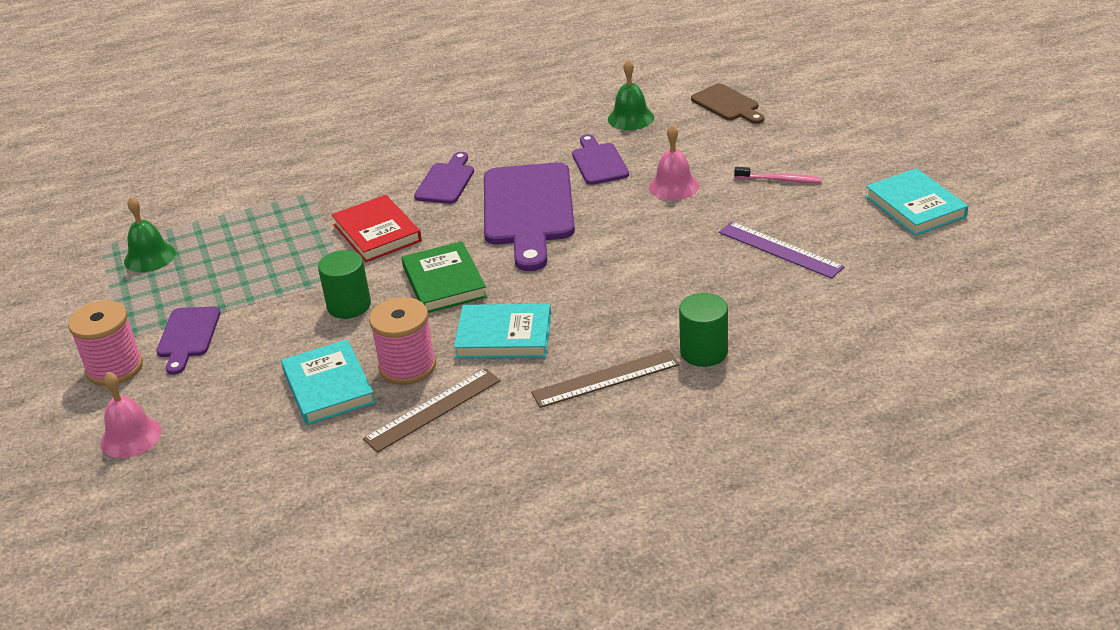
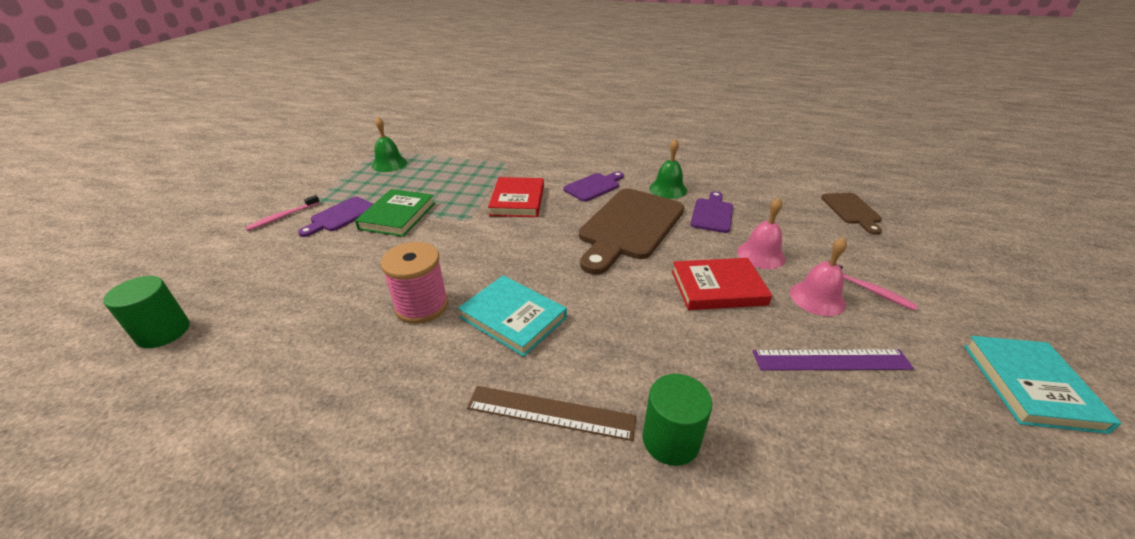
camera: 30 degrees right, 0 degrees up
pink spool [68,300,143,386] -> pink toothbrush [245,195,320,231]
pink bell [100,372,162,458] -> pink bell moved to [790,237,847,316]
turquoise book [281,339,376,425] -> none
green cylinder [318,250,371,319] -> green cylinder moved to [103,276,190,348]
brown ruler [363,368,501,453] -> none
green book [402,241,487,313] -> green book moved to [355,189,435,237]
purple cutting board [484,162,575,271] -> brown cutting board [579,188,684,274]
green bell [608,60,654,130] -> green bell moved to [649,138,687,199]
purple ruler [719,222,845,279] -> purple ruler turned 75 degrees counterclockwise [753,349,914,371]
none -> red book [672,258,772,310]

